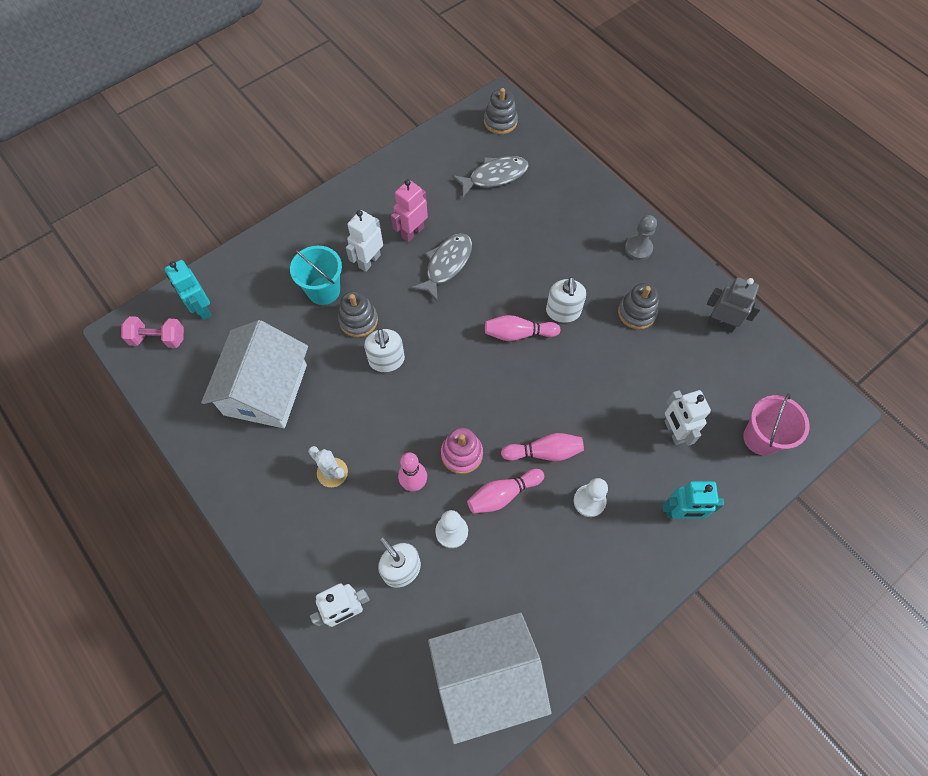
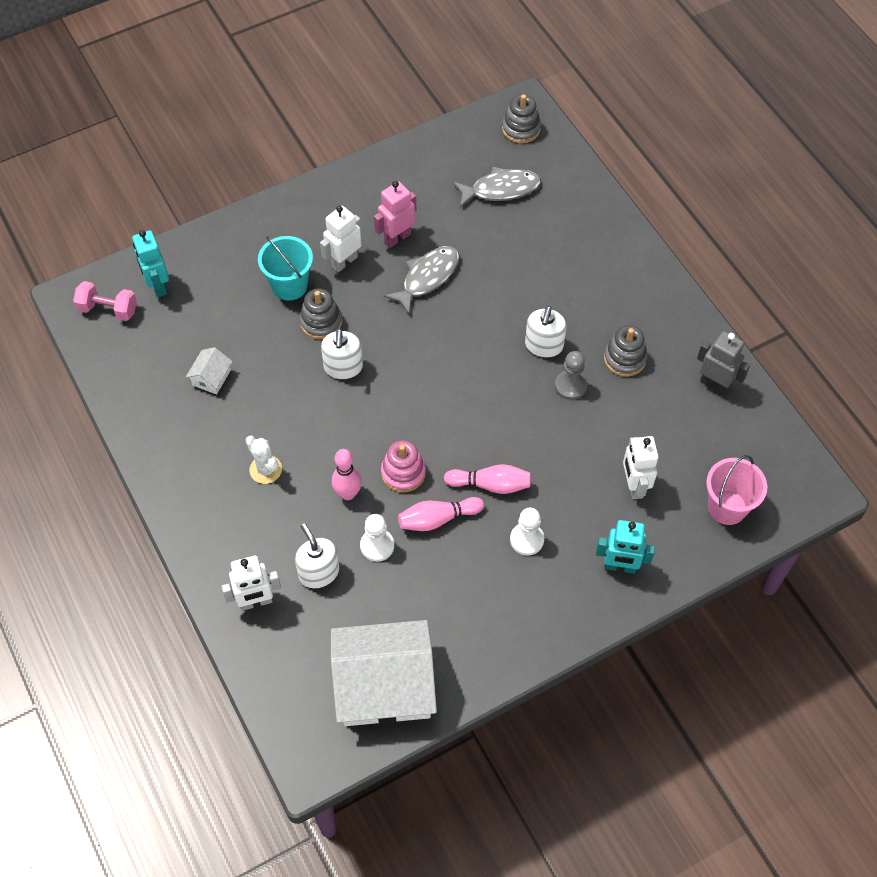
camera: 10 degrees right, 5 degrees down
white house [201,320,308,428] -> white house [186,347,233,394], size x0.41
pink bowling pin [485,315,560,341] -> none
grey pawn [625,215,657,260] -> grey pawn moved to [555,351,587,400]

